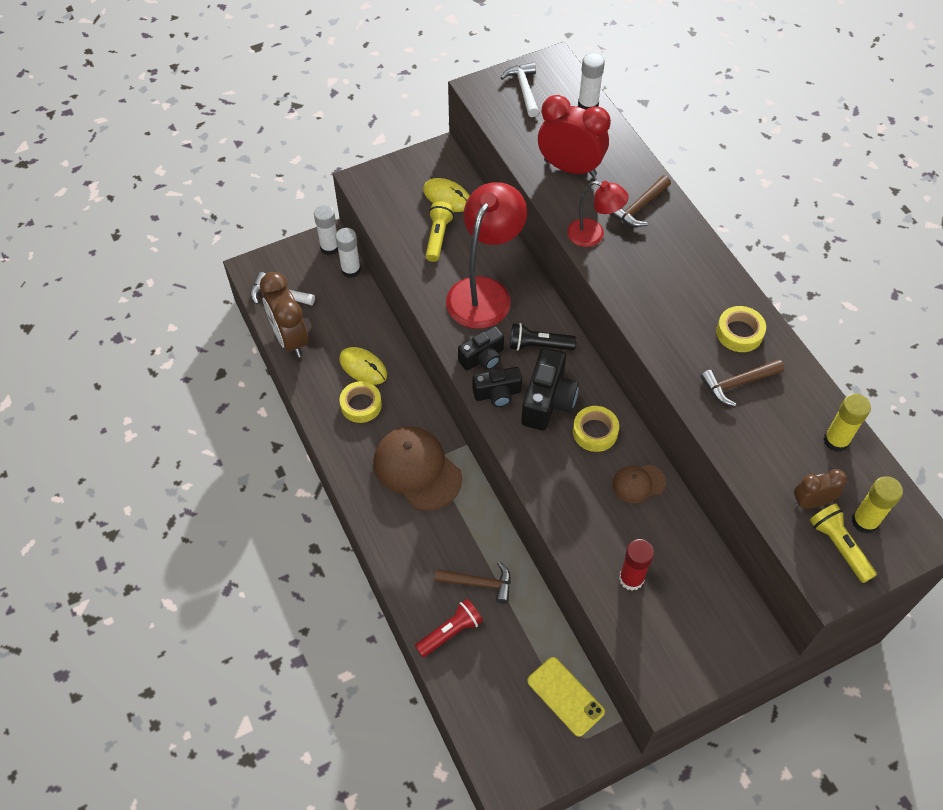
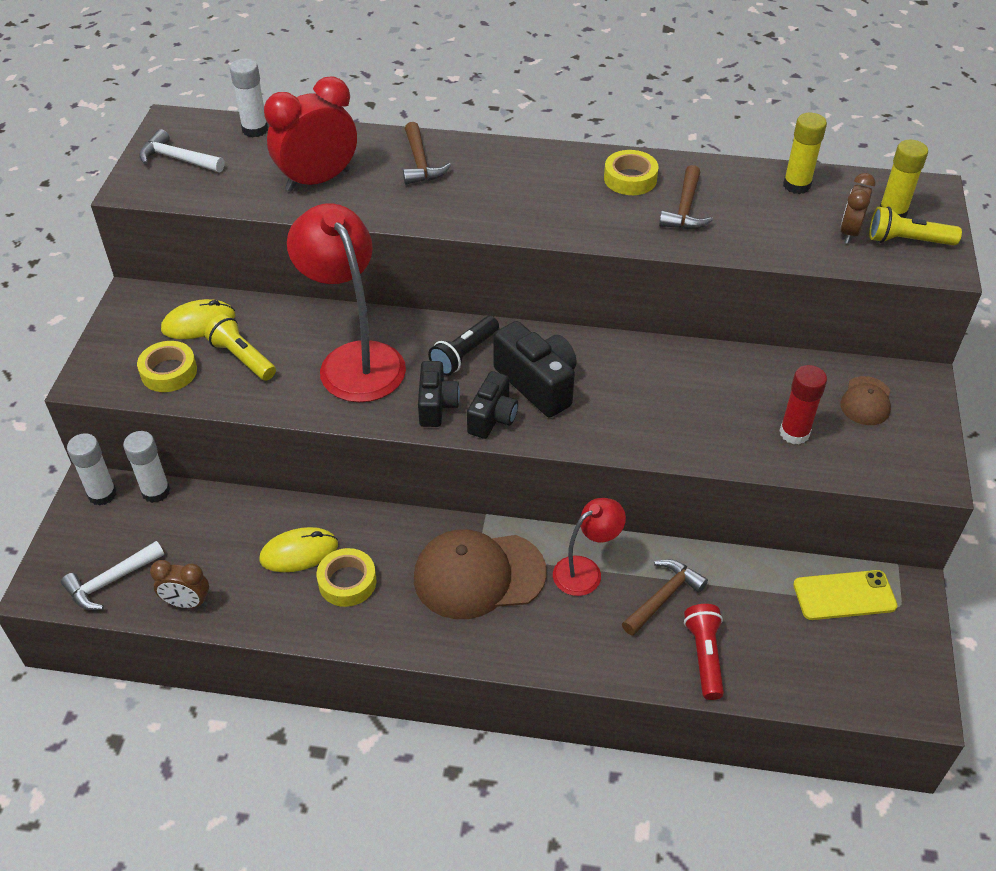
camera: 55 degrees left, 10 degrees down
brown clock [260,272,308,358] -> brown clock [150,560,209,608], size x0.54
red lamp [567,181,629,247] -> red lamp moved to [553,498,626,596]
yellow tape [573,406,619,452] -> yellow tape moved to [137,341,197,392]
brown cap [612,465,666,503] -> brown cap moved to [840,376,891,425]

